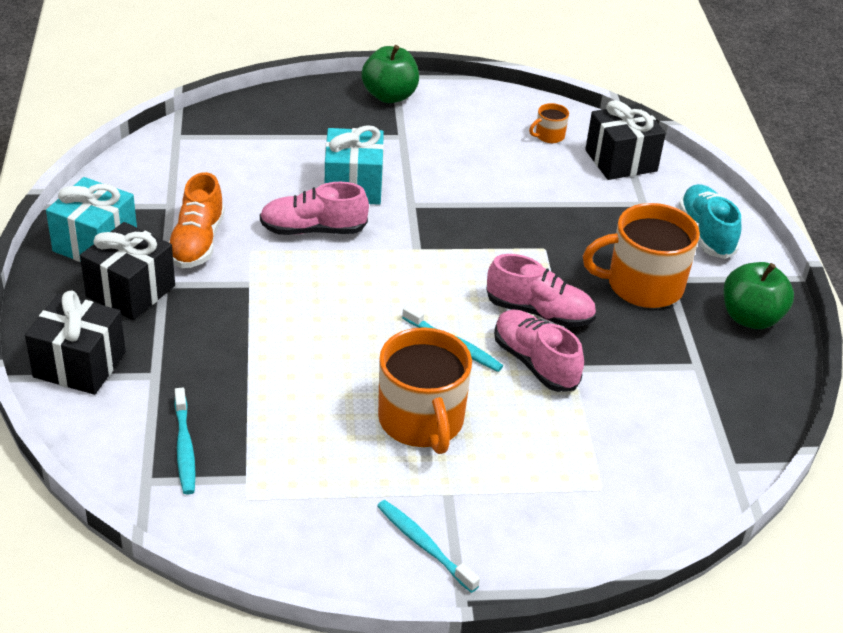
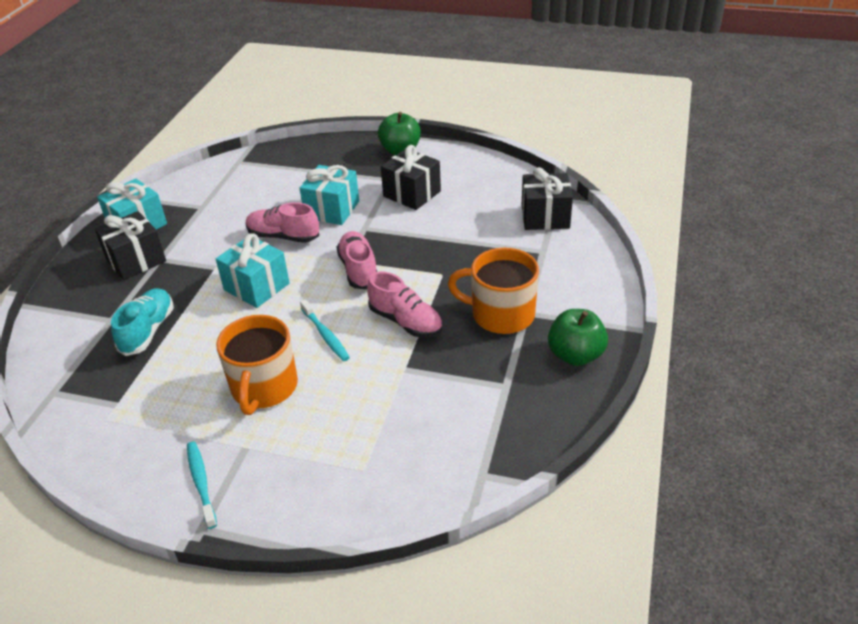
camera: 25 degrees right, 0 degrees up
black gift [25,290,126,395] -> black gift moved to [381,145,441,210]
orange shoe [168,172,225,268] -> none
turquoise toothbrush [174,388,196,495] -> none
pink shoe [494,309,584,392] -> pink shoe moved to [336,231,377,289]
orange mug [529,103,569,143] -> none
turquoise shoe [679,184,741,259] -> turquoise shoe moved to [111,288,174,356]
none -> turquoise gift [216,233,290,308]

